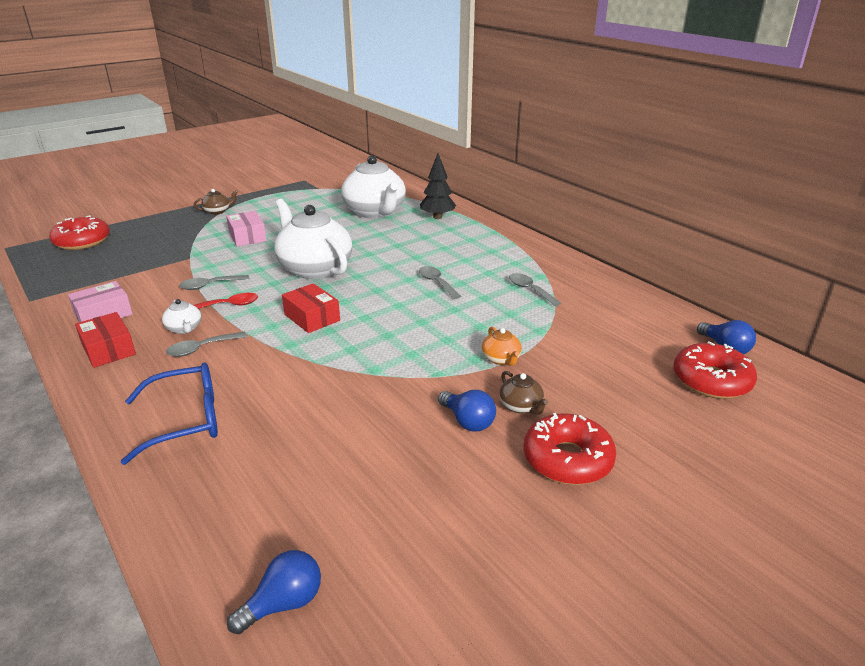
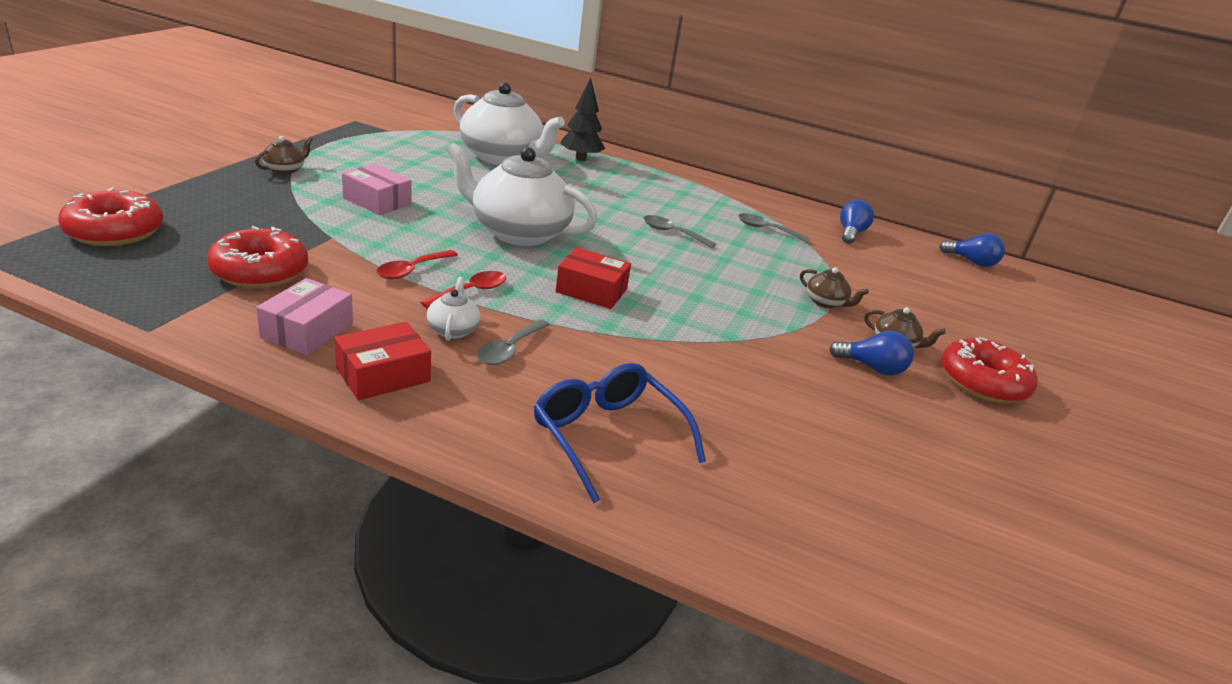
camera: 35 degrees left, 0 degrees up
red box [75,312,136,368] -> red box turned 60 degrees counterclockwise [335,322,431,400]
blue glasses [121,362,218,465] -> blue glasses turned 75 degrees counterclockwise [533,363,706,503]
white teapot [162,299,201,334] -> white teapot turned 120 degrees counterclockwise [427,277,480,341]
grey spoon [179,275,250,290] -> red spoon [376,250,458,279]
blue light bulb [227,550,321,634] -> blue light bulb moved to [840,200,874,244]
orange teapot [481,327,522,366] -> brown teapot [800,267,869,308]
red donut [673,341,757,399] -> red donut moved to [207,226,308,288]

